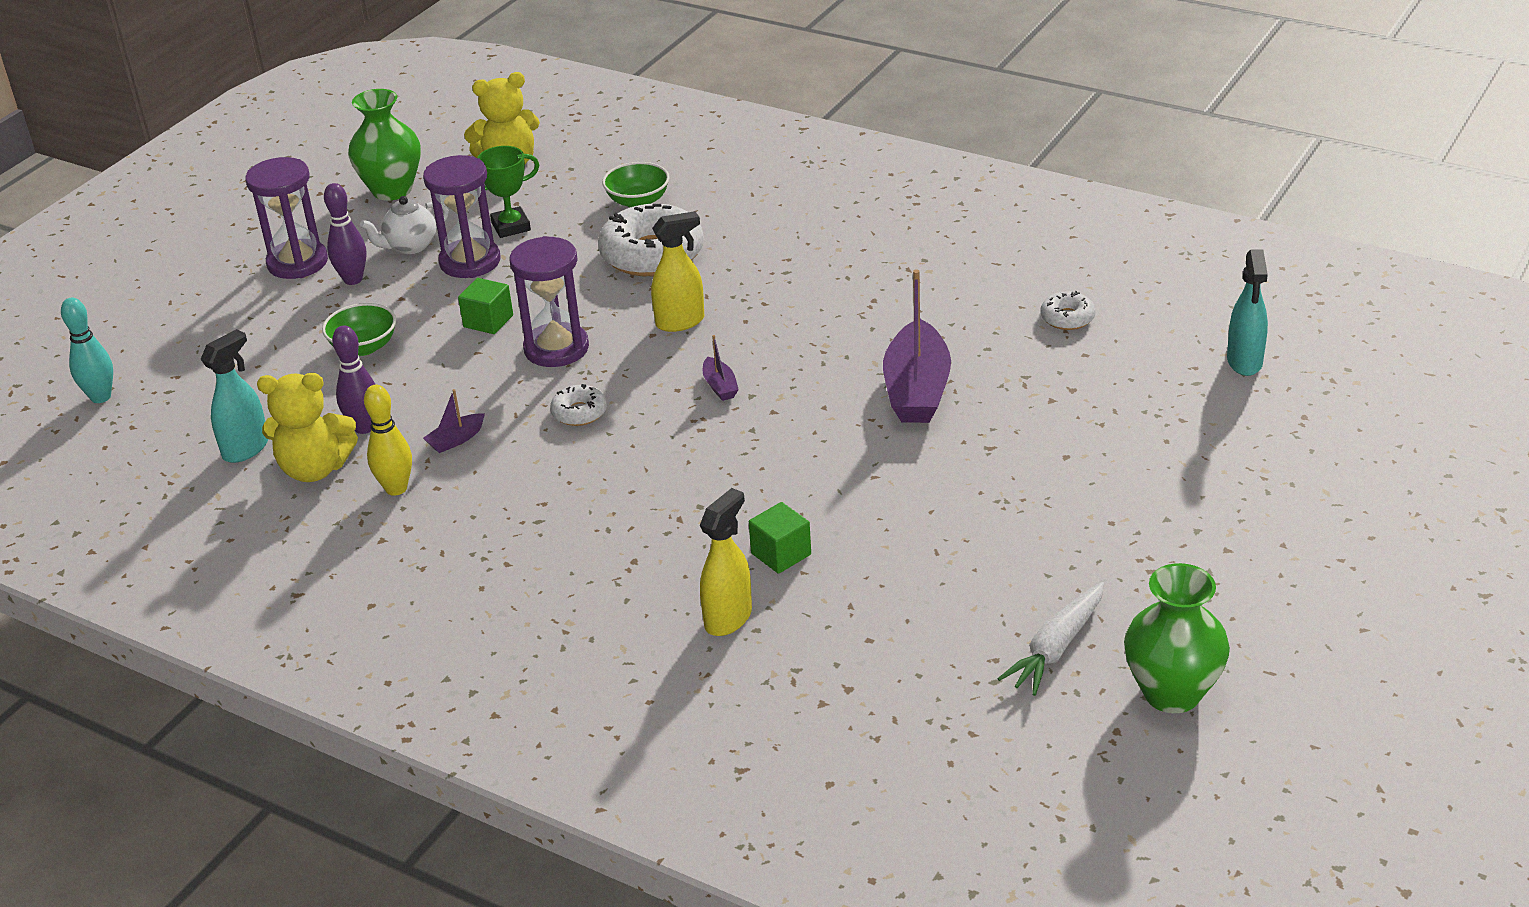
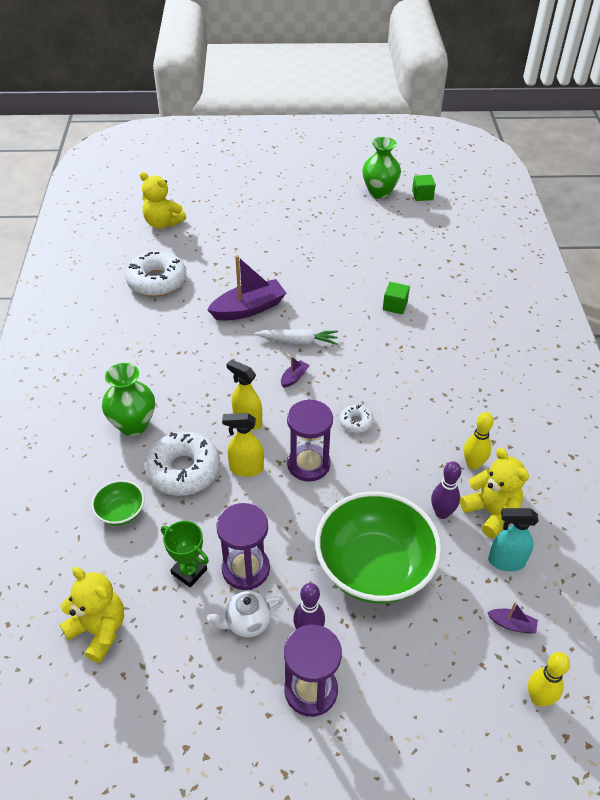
camera: 125 degrees left, 10 degrees up
turquoise bowling pin [61,298,113,403] -> yellow bowling pin [528,652,570,706]
green bowl [322,303,396,356] -> green bowl [315,491,442,604], size x2.23
green vase [348,89,421,201] -> green vase moved to [102,363,155,436]
white teapot [360,196,449,254] -> white teapot turned 135 degrees clockwise [207,591,284,637]
purple boat [423,389,485,453] -> purple boat moved to [487,602,538,634]
green cube [458,278,513,334] -> green cube moved to [412,175,436,201]
yellow spray bottle [700,488,752,636] -> yellow spray bottle moved to [222,413,264,477]
white carrot [997,582,1104,696] -> white carrot moved to [254,329,338,345]
white donut [1041,291,1095,330] -> white donut [125,251,186,297], size x2.06
turquoise spray bottle [1227,249,1268,376] -> yellow teddy bear [140,172,186,229]

